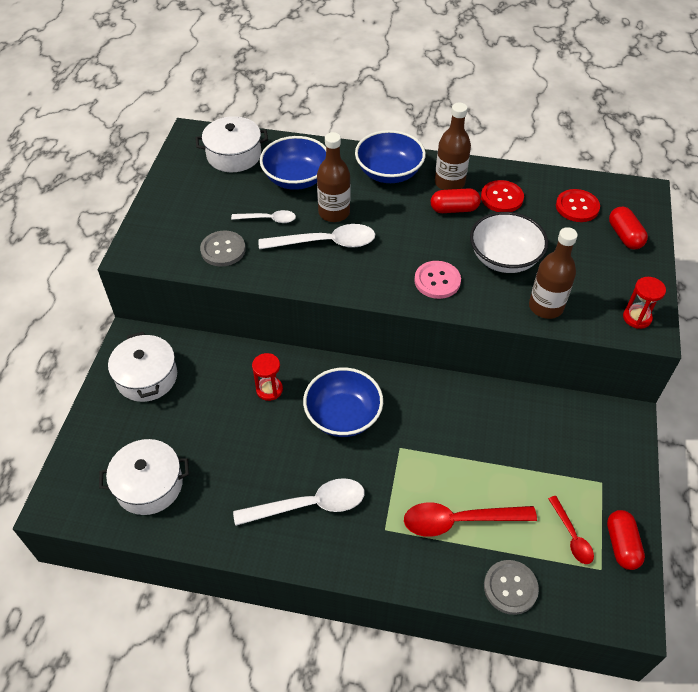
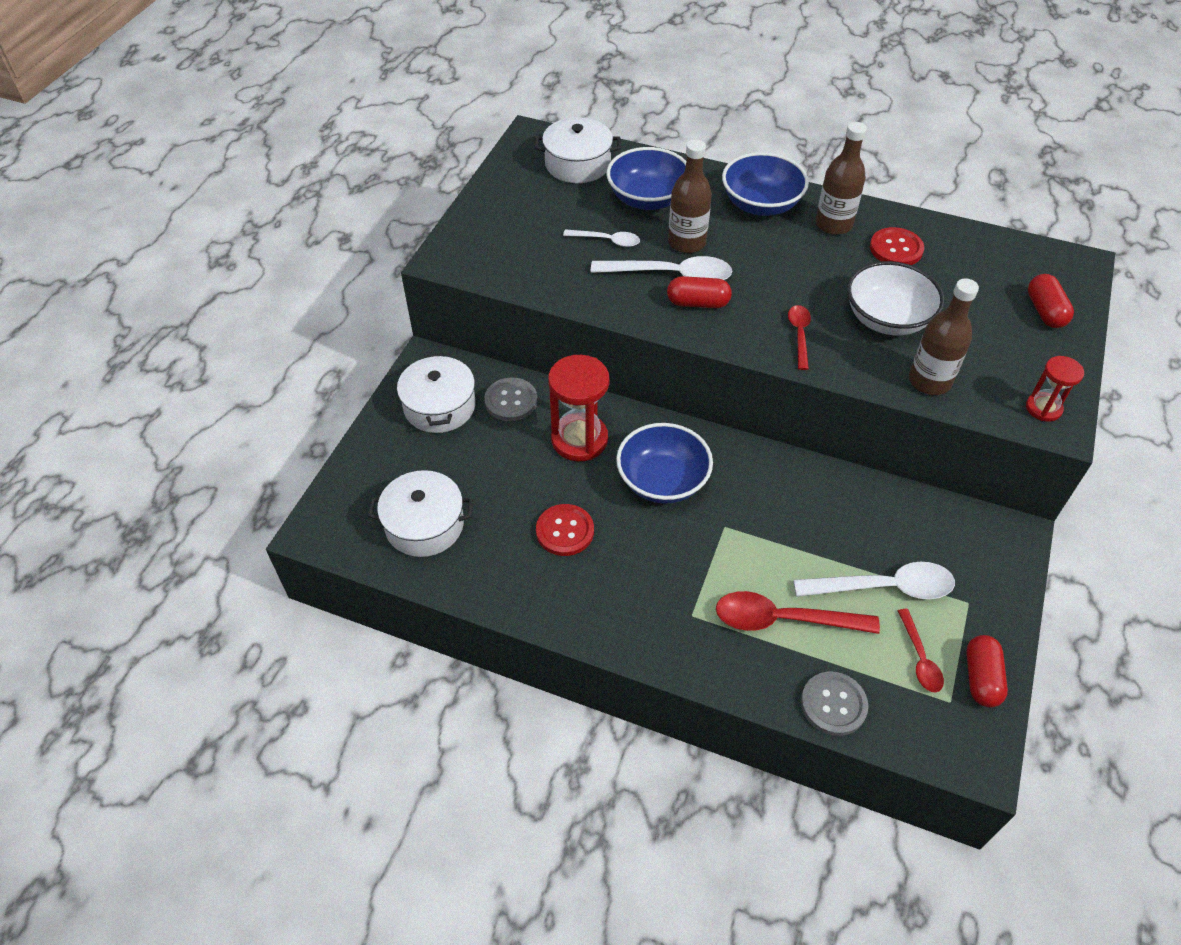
camera: 10 degrees right, 0 degrees up
grey button [200,230,246,267] -> grey button moved to [484,377,538,421]
white spoon [233,478,364,526] -> white spoon moved to [793,562,955,599]
red hourglass [252,353,283,401] -> red hourglass [548,355,609,461], size x1.78
pink button [414,261,461,299] -> red spoon [788,305,811,370]
red capsule [431,188,481,213] -> red capsule moved to [667,276,732,308]
red button [556,189,600,222] -> red button moved to [536,504,594,556]

